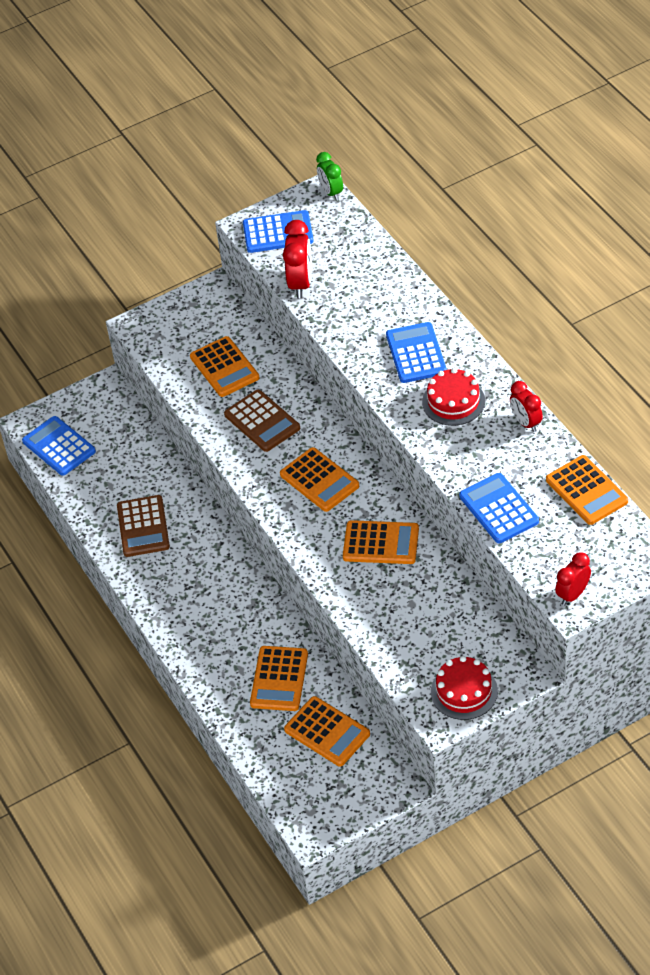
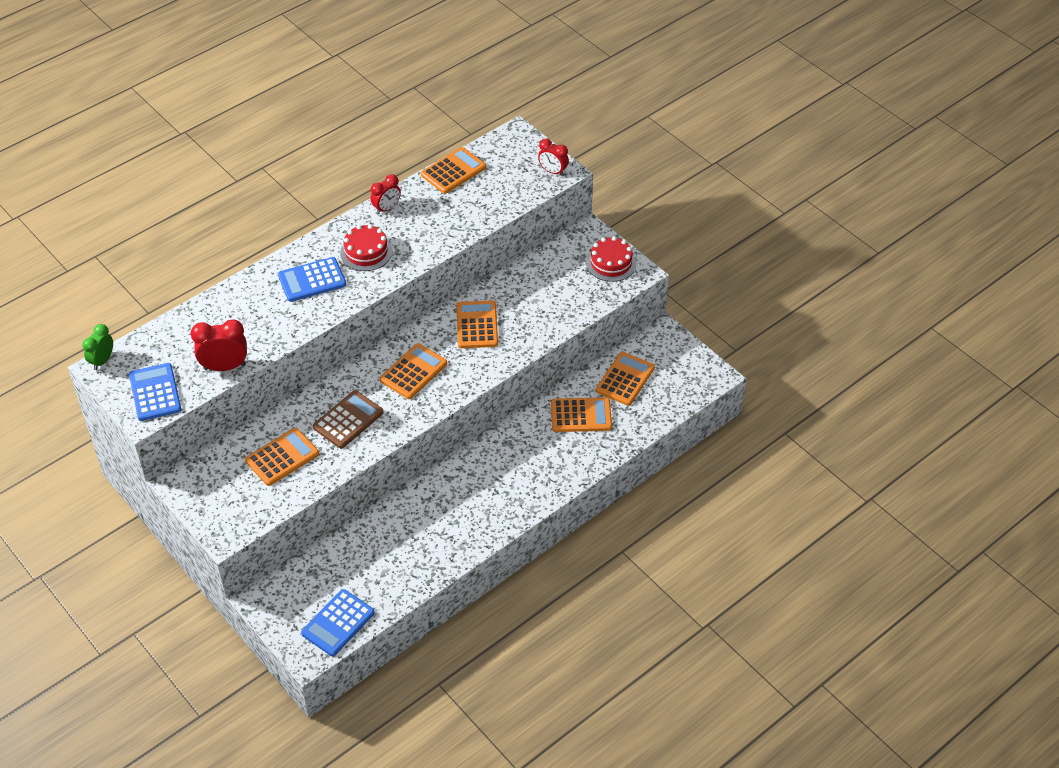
camera: 105 degrees left, 0 degrees up
brown calculator [117,495,170,557] -> none
green clock [316,152,343,200] -> green clock turned 150 degrees clockwise [82,324,113,370]
blue calculator [459,473,539,543] -> none

